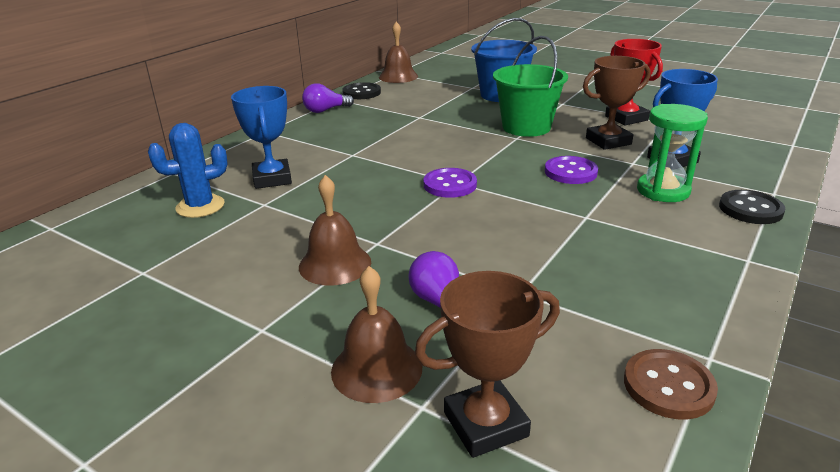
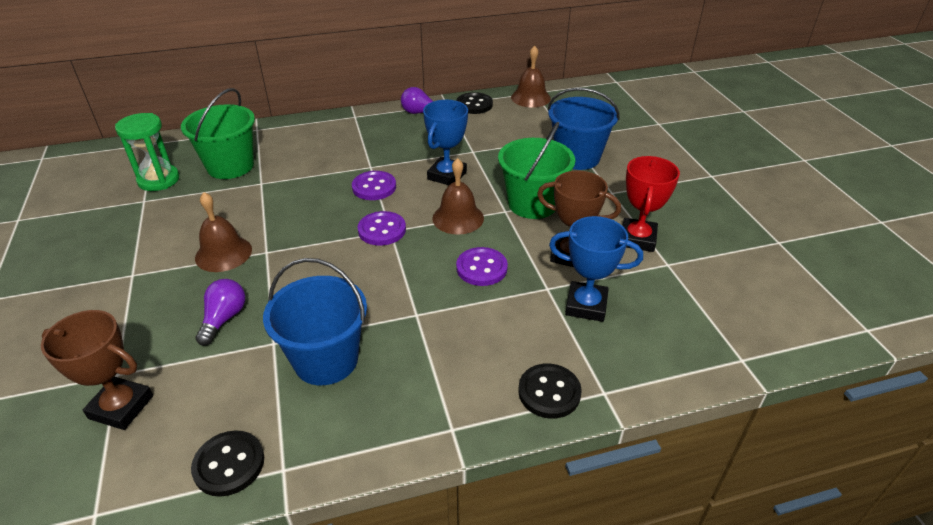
camera: 40 degrees right, 10 degrees up
blue cactus [148,123,228,218] -> green bucket [181,88,255,179]
blue trophy [231,86,292,189] -> blue trophy moved to [423,100,468,185]
brown bell [331,266,422,403] -> brown bell moved to [432,158,484,235]
brown button [624,349,718,420] -> black button [191,430,264,497]
green hourglass [637,104,708,202] -> green hourglass moved to [115,113,179,191]
none -> blue bucket [263,258,367,385]
none -> purple button [352,171,396,200]

